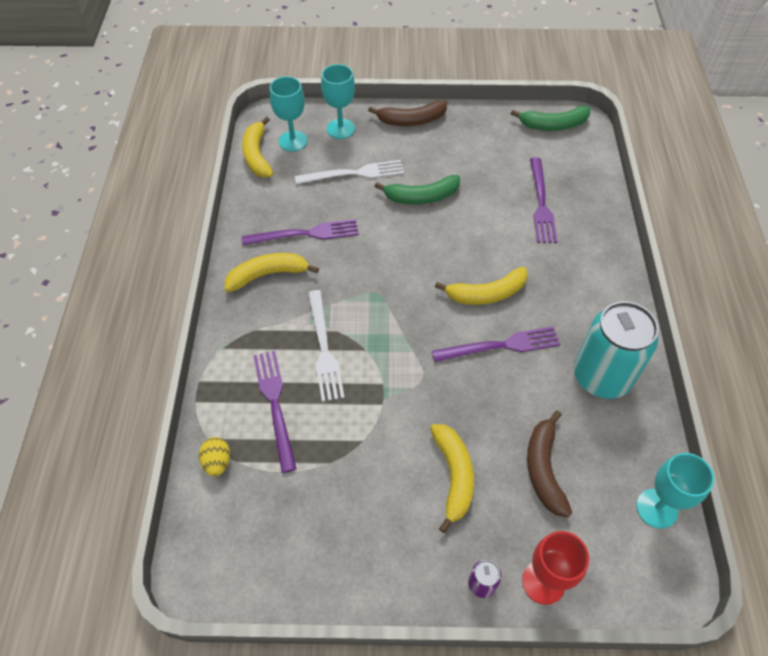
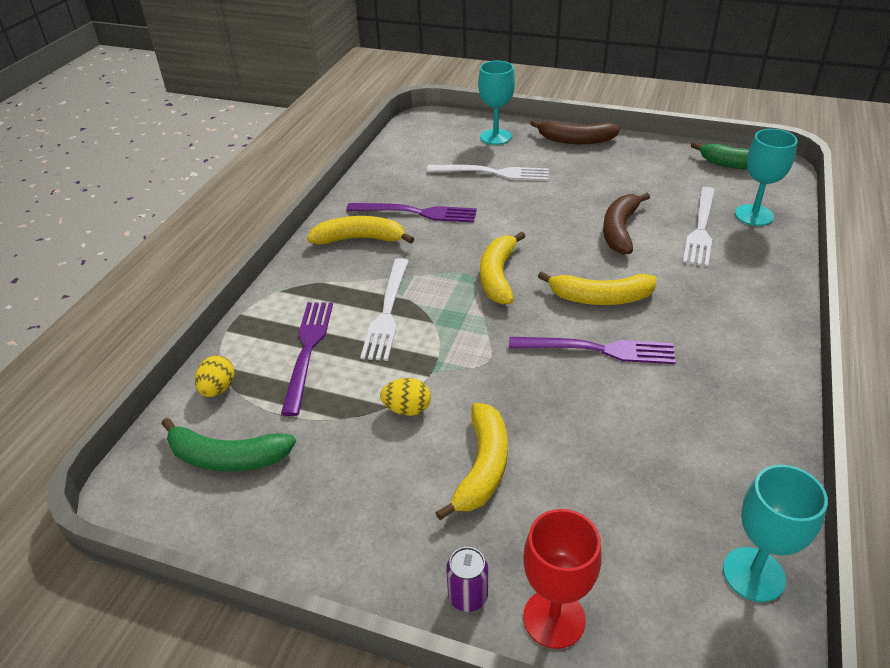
camera: 20 degrees right, 15 degrees down
yellow banana [242,117,273,177] -> yellow banana moved to [480,232,526,304]
turquoise goblet [270,76,308,152] -> turquoise goblet moved to [735,129,797,226]
green banana [374,175,460,204] -> green banana moved to [162,418,296,471]
brown banana [527,411,572,517] -> brown banana moved to [603,193,650,254]
purple fork [530,157,557,243] -> white fork [683,187,715,267]
turquoise can [574,301,659,399] -> none
none -> yellow egg [380,378,431,416]

